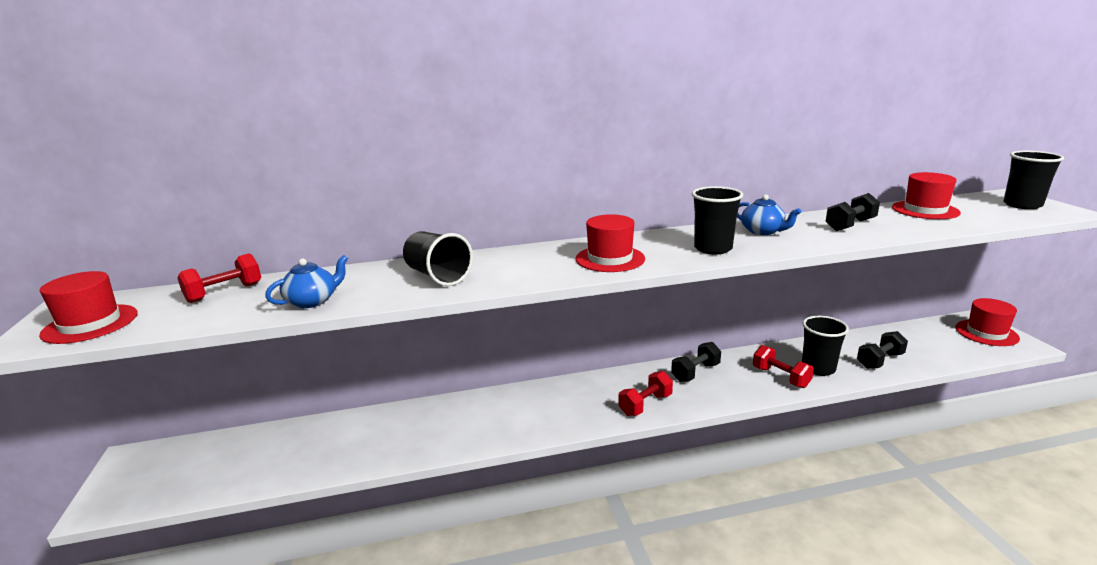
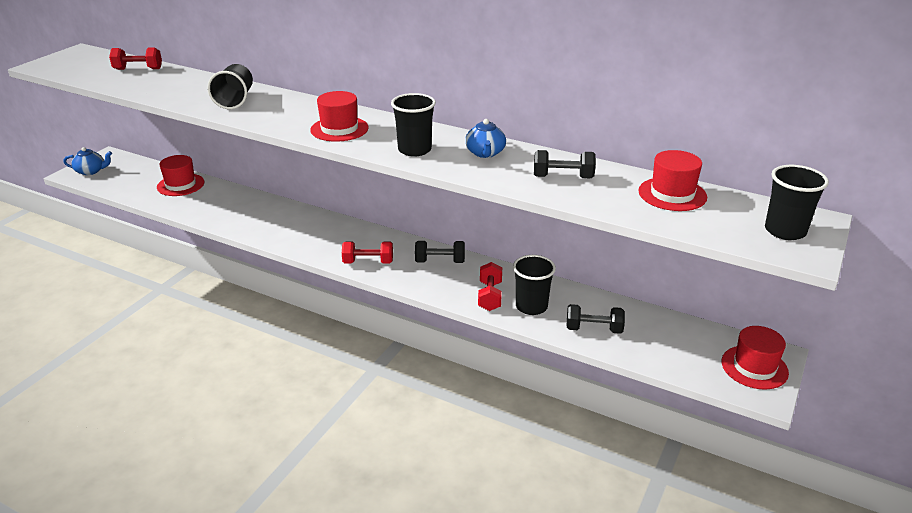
camera: 40 degrees right, 10 degrees up
red hat [39,271,138,344] -> red hat moved to [157,155,204,196]
blue teapot [265,255,348,308] -> blue teapot moved to [63,147,112,175]

